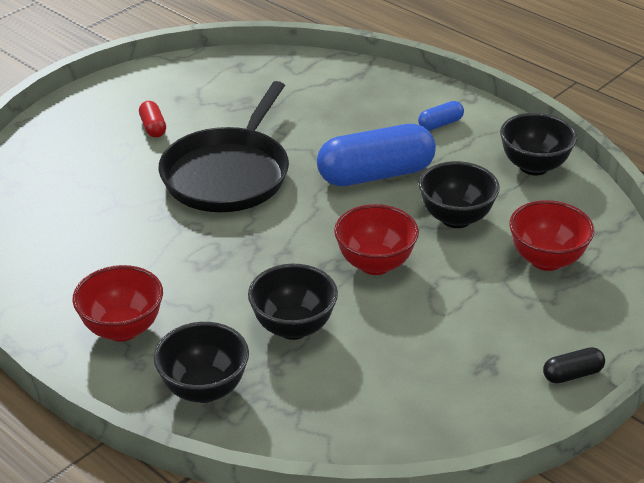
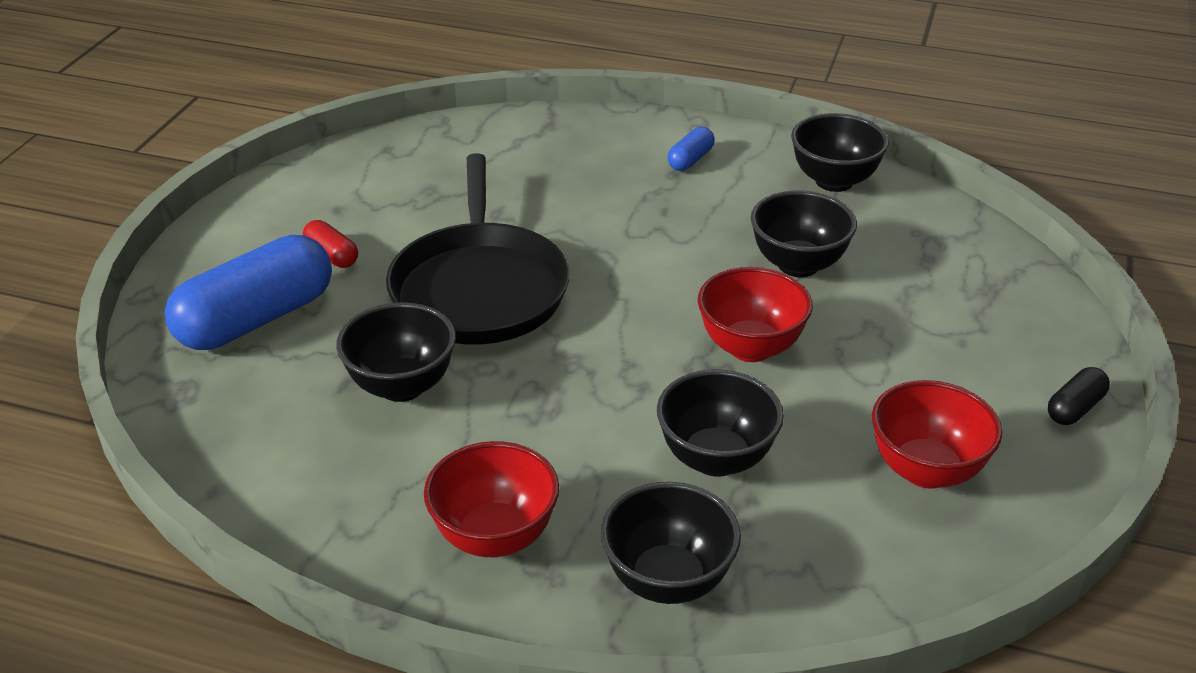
camera: 25 degrees left, 0 degrees up
blue capsule [317,124,436,186] -> blue capsule moved to [165,235,332,350]
red bowl [509,200,594,271] -> red bowl moved to [872,380,1002,489]
none -> black bowl [336,302,456,402]

